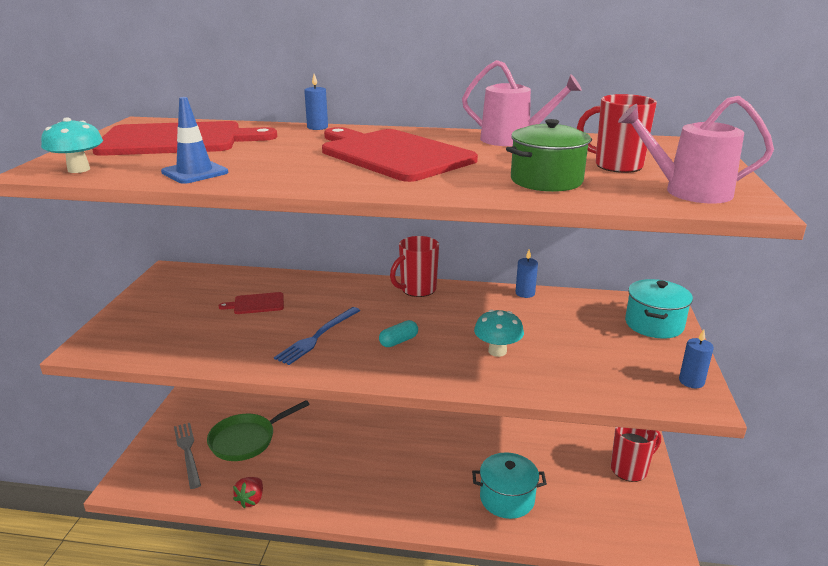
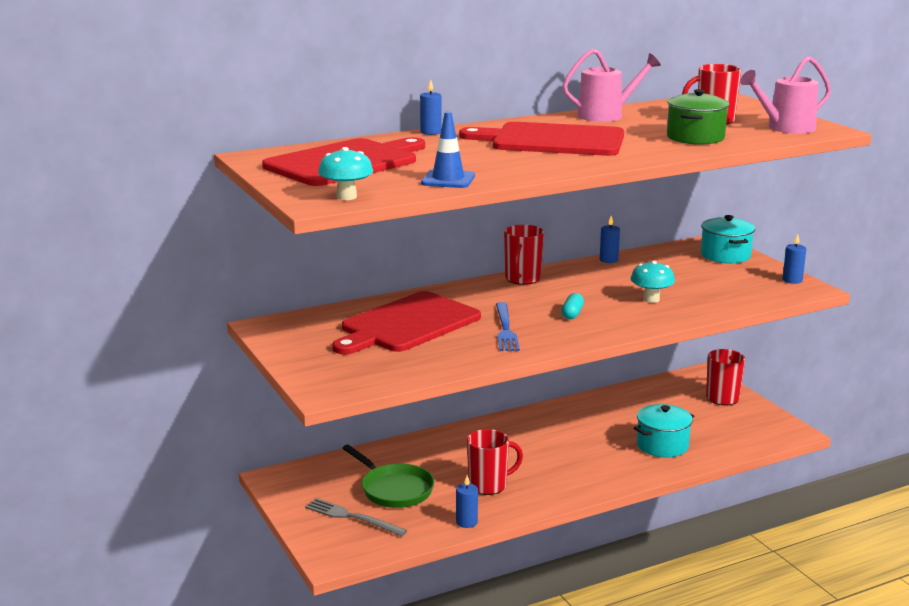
camera: 35 degrees left, 5 degrees down
green pan [207,400,310,461] -> green pan turned 60 degrees counterclockwise [342,445,435,508]
red cutting board [219,292,284,314] -> red cutting board [332,291,481,355], size x2.39
red strawberry [233,477,263,508] -> blue candle [456,476,478,528]
none -> red mug [467,429,523,495]

